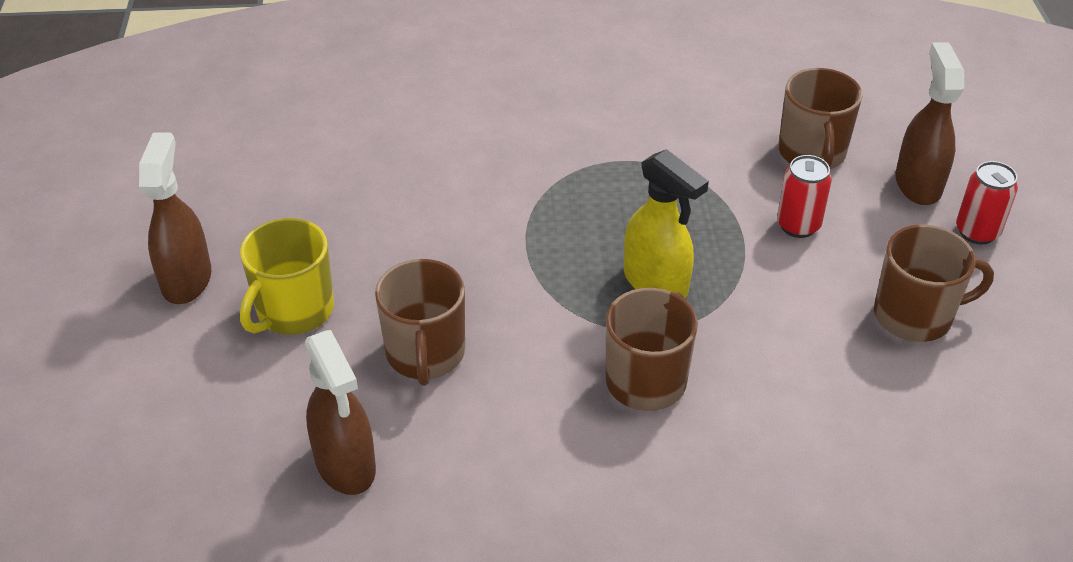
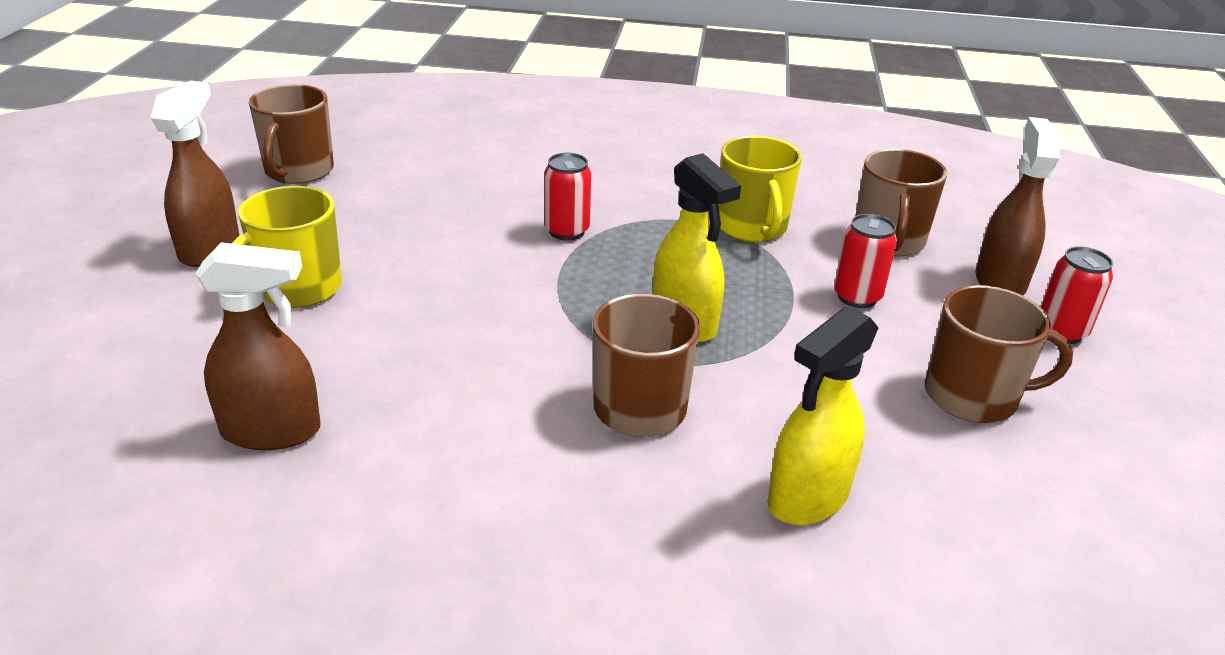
camera: 10 degrees right, 10 degrees down
brown spray bottle [305,330,376,495] -> brown spray bottle turned 75 degrees counterclockwise [195,242,321,450]
brown mug [375,259,465,386] -> brown mug moved to [249,84,334,184]
none -> red can [544,153,591,241]
none -> yellow mug [718,136,802,242]
none -> yellow spray bottle [767,306,879,526]

